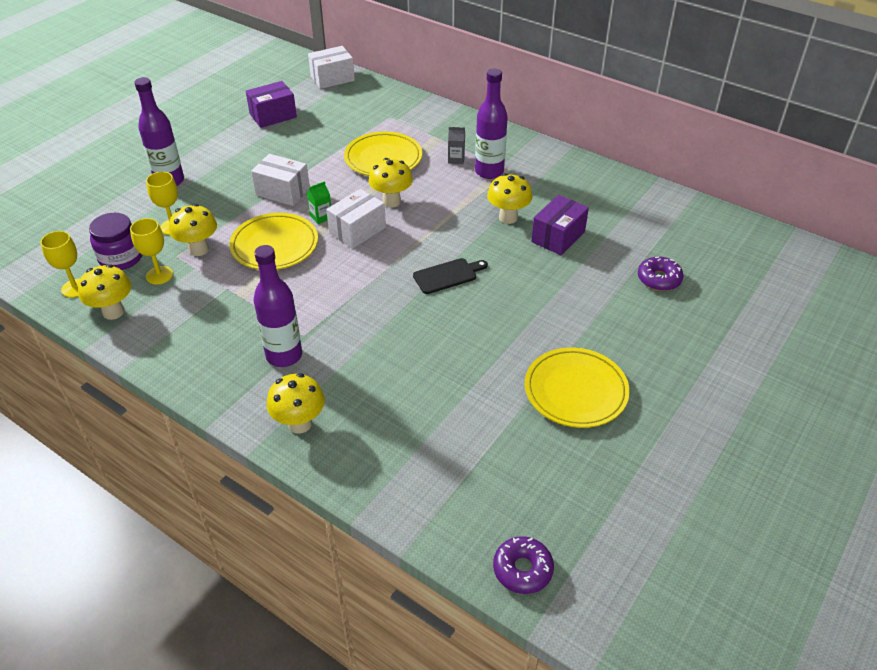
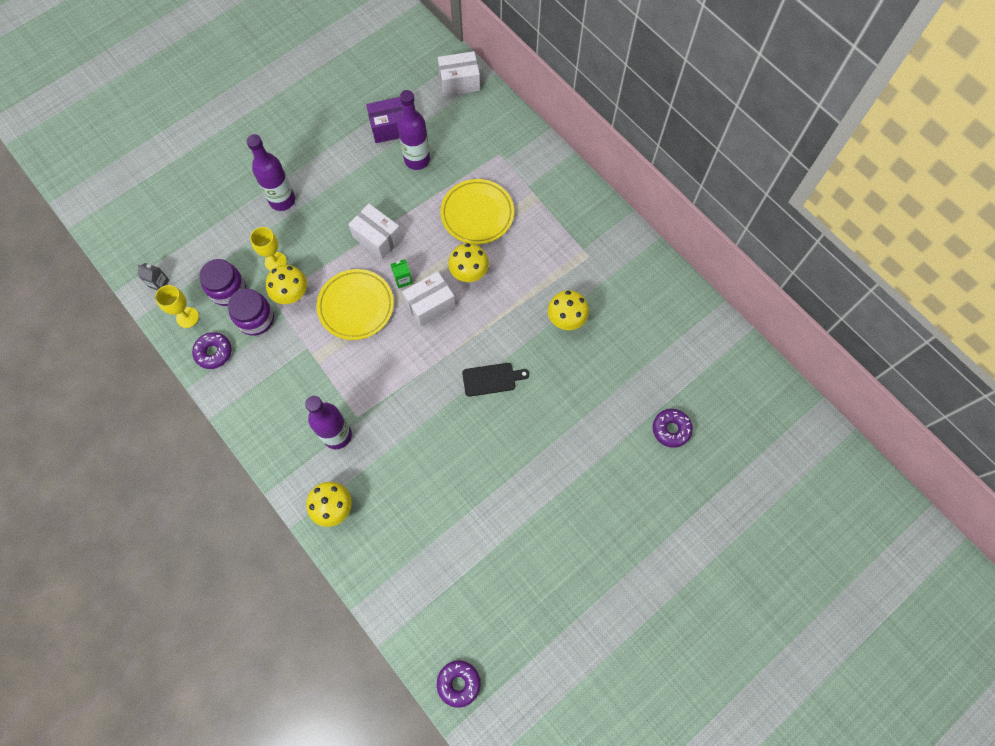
camera: 15 degrees right, 25 degrees up
yellow mushroom [78,264,131,320] -> purple donut [192,332,232,369]
yellow goblet [130,218,173,284] -> purple jar [228,289,274,336]
grey carton [448,127,465,164] -> grey carton moved to [137,263,169,291]
purple bottle [475,69,508,179] -> purple bottle moved to [398,90,430,170]
yellow plate [525,347,630,428] -> none
purple box [531,195,589,255] -> none

